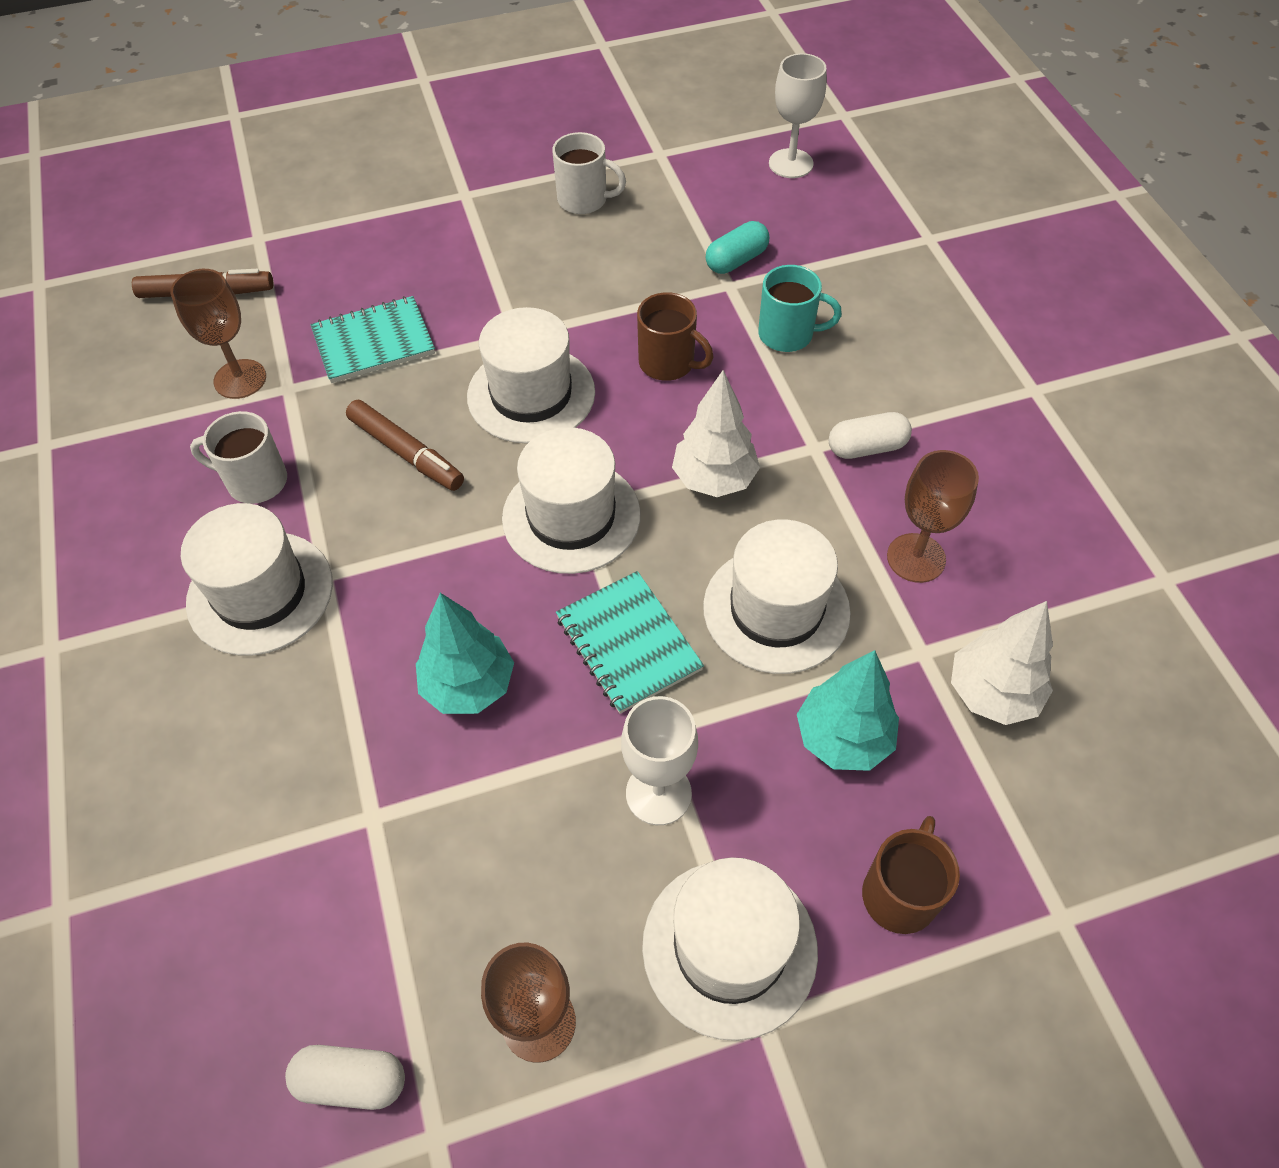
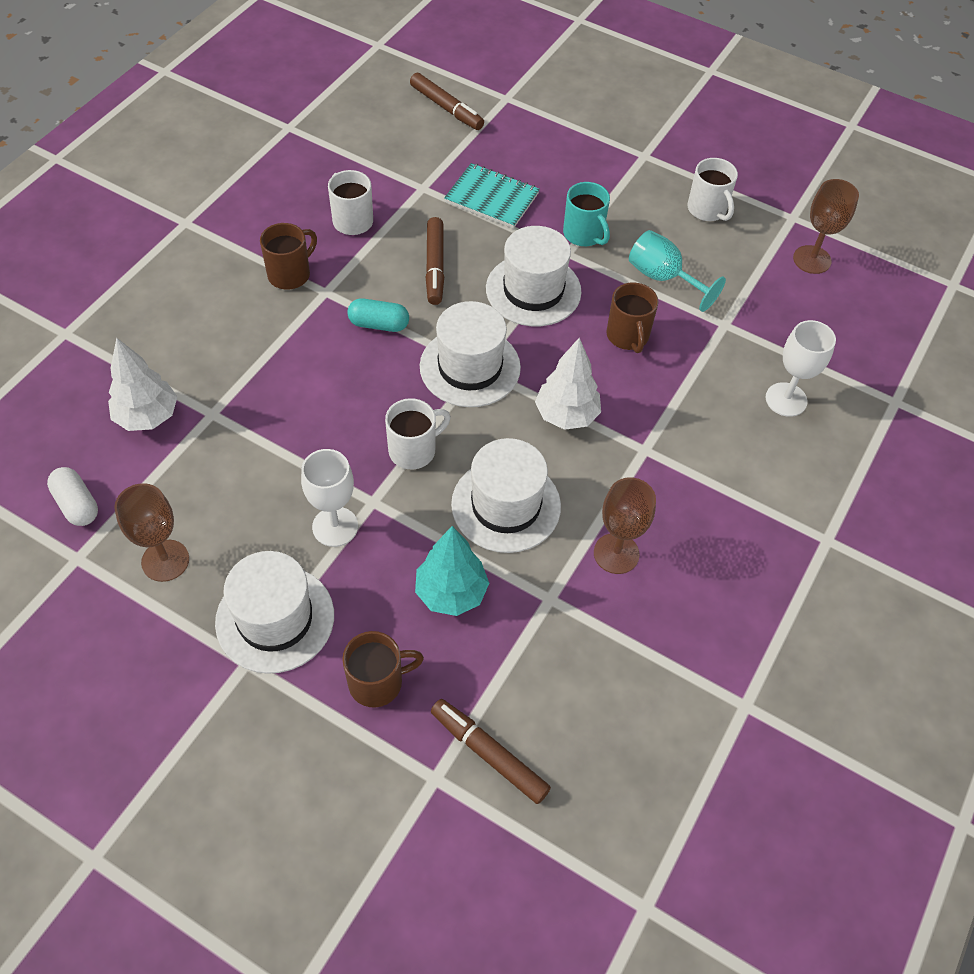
camera: 45 degrees right, 0 degrees up
brown goblet [170,269,266,399] -> brown goblet moved to [793,179,859,274]
white hat [181,503,333,656] -> brown mug [260,223,317,290]
turquoise tree [416,593,514,714] -> none
turquoise notebook [556,571,704,714] -> white mug [385,398,451,469]
turquoise capsule [706,221,769,274] -> turquoise capsule moved to [347,299,409,332]
turquoise mug [758,265,842,352] -> turquoise mug moved to [563,182,610,246]
white goblet [769,53,826,178] -> white goblet moved to [766,320,836,417]
white capsule [829,412,912,459] -> none
white tree [951,601,1053,725] -> white tree moved to [108,338,177,431]
none -> brown marker [431,699,551,804]
none -> turquoise goblet [629,230,726,312]

